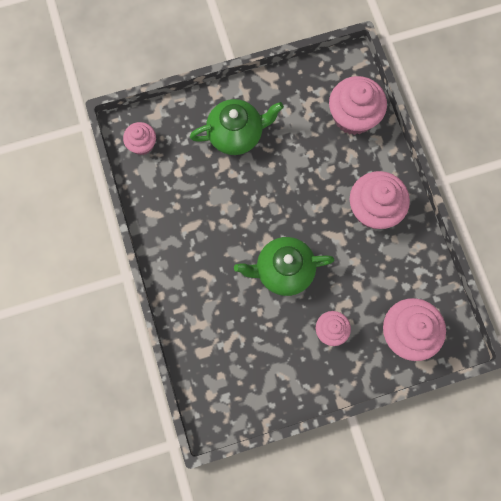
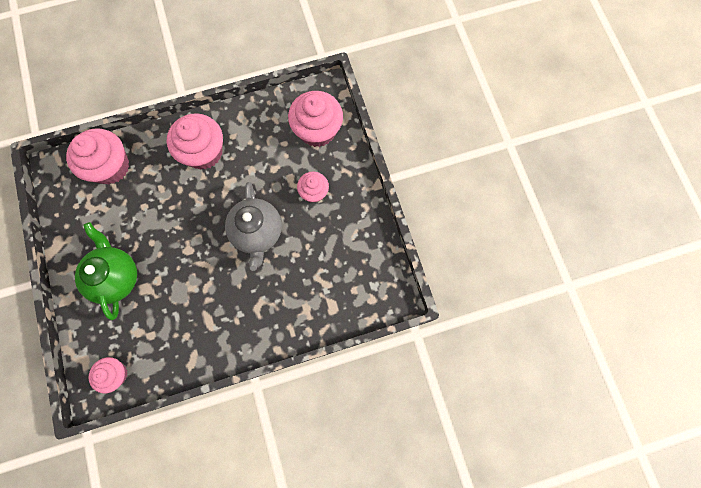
camera: 90 degrees left, 0 degrees up
green teapot [234,237,334,296] -> grey teapot [225,182,282,271]

